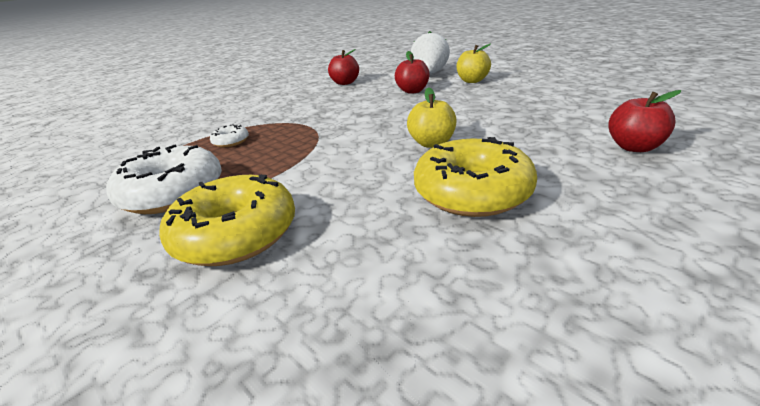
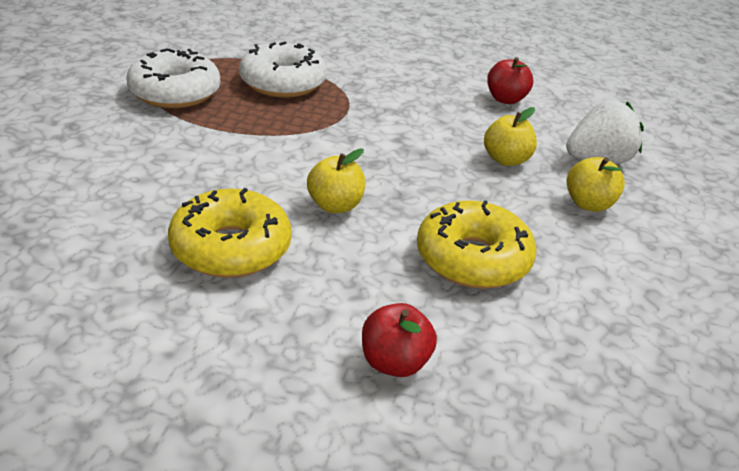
camera: 55 degrees right, 5 degrees up
yellow donut [159,174,295,266] -> yellow donut moved to [417,200,536,289]
white donut [210,124,249,147] -> white donut [239,42,327,98], size x2.18
red apple [395,51,429,94] -> yellow apple [484,107,537,166]

